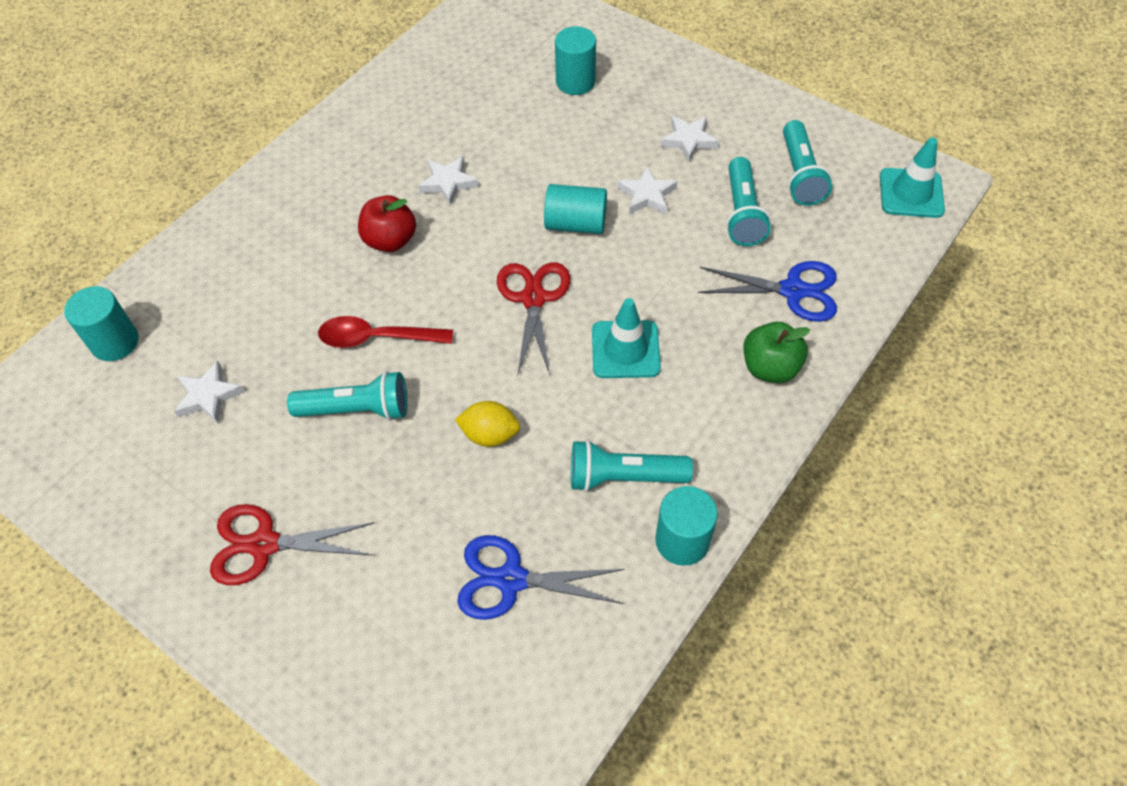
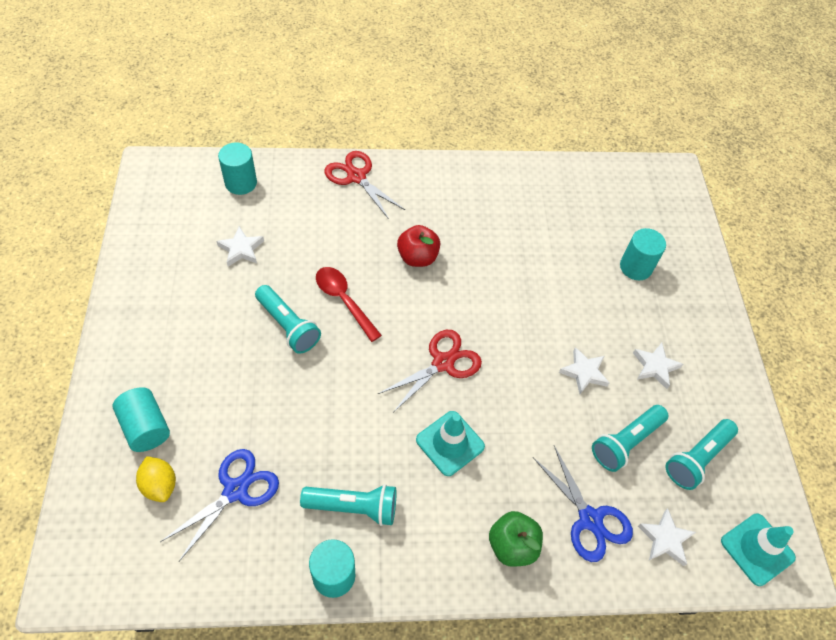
camera: 45 degrees right, 0 degrees up
red scissors [210,504,375,585] -> red scissors moved to [324,151,405,219]
white star [418,156,478,206] -> white star moved to [638,508,696,566]
yellow lemon [455,401,520,447] -> yellow lemon moved to [136,456,176,502]
blue scissors [457,535,625,620] -> blue scissors turned 75 degrees clockwise [160,449,279,561]
turquoise cylinder [544,184,607,234] -> turquoise cylinder moved to [113,387,170,452]
turquoise flashlight [571,440,693,492] -> turquoise flashlight turned 135 degrees clockwise [300,484,396,526]

